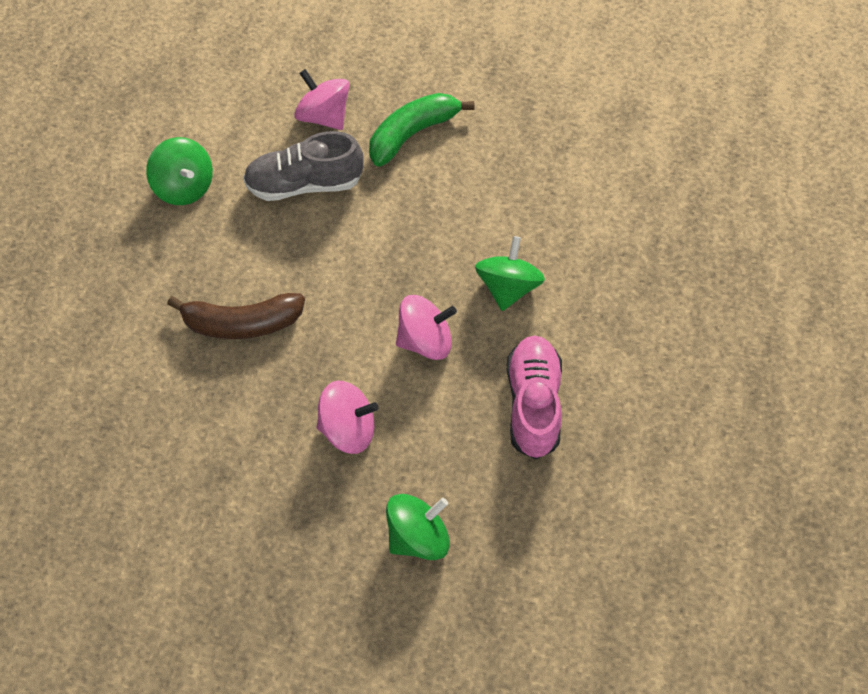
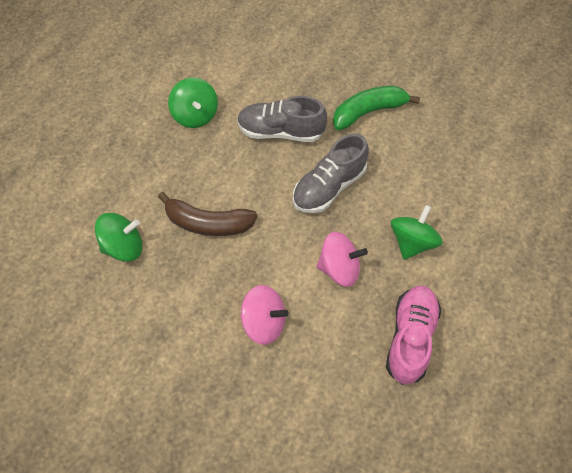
camera: 15 degrees right, 0 degrees up
pink spinning top [294,69,349,130] -> none
green spinning top [386,494,450,560] -> green spinning top moved to [95,213,143,262]
none -> grey shoe [293,133,369,213]

